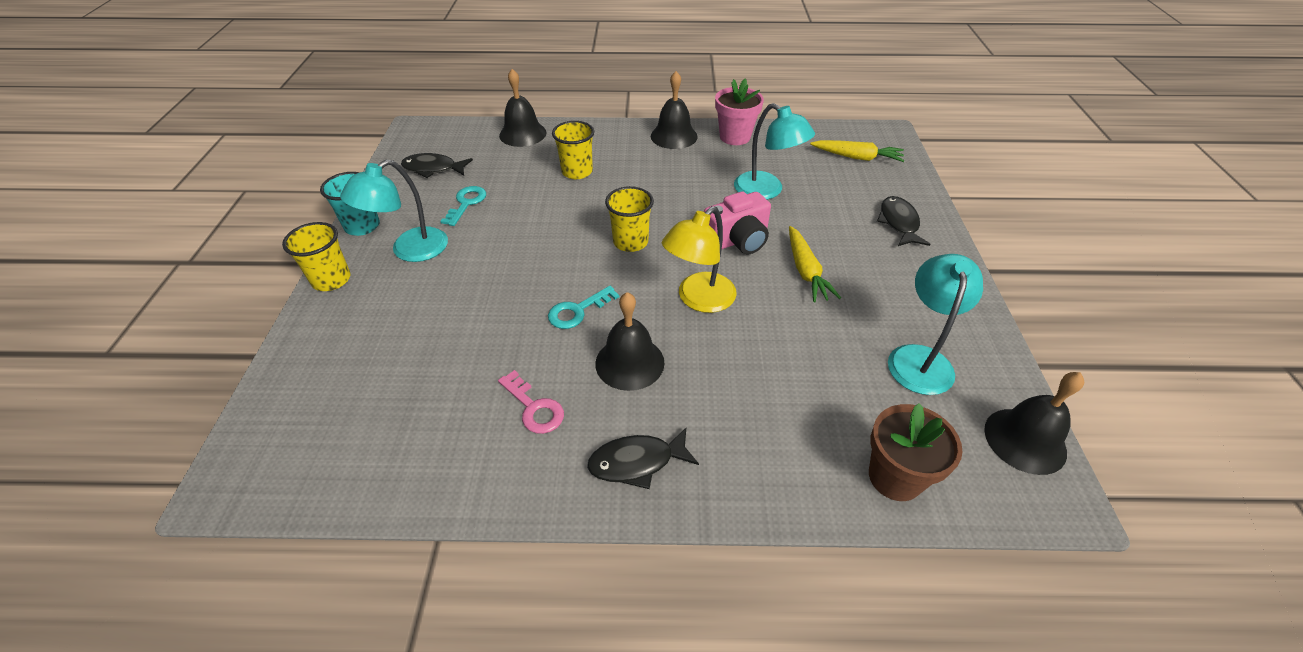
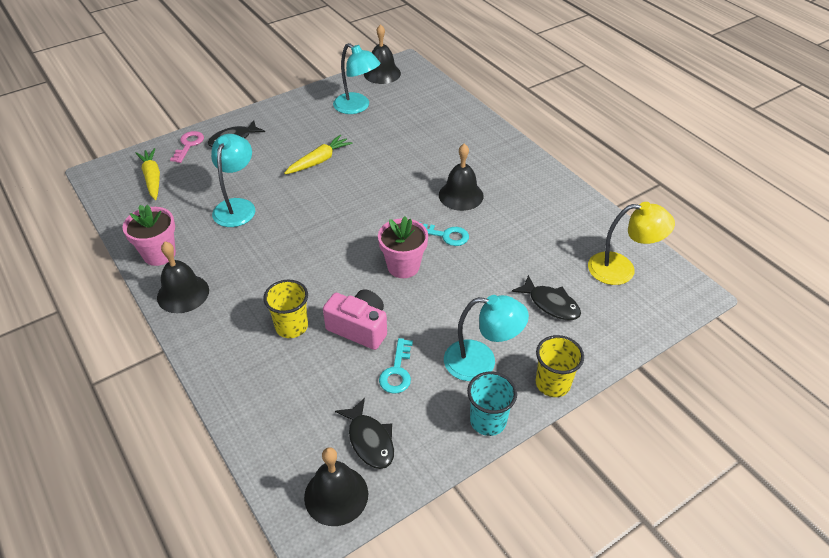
camera: 125 degrees left, 0 degrees up
turquoise key [440,186,486,226] -> turquoise key turned 60 degrees counterclockwise [379,338,413,394]
pink key [498,370,564,434] -> pink key moved to [170,131,204,163]
black bell [499,69,547,147] -> black bell moved to [304,447,368,526]
black fish [587,428,699,489] -> black fish moved to [512,275,581,321]
yellow cup [605,186,654,252] -> none
yellow lamp [662,206,737,313] -> yellow lamp moved to [588,202,675,285]
pink camera [704,191,771,254] -> pink camera moved to [323,289,387,350]
brown flower pot [869,403,962,501] -> none
turquoise lamp [888,254,983,395] -> turquoise lamp turned 120 degrees counterclockwise [333,43,380,114]
none -> pink flower pot [378,216,428,278]

